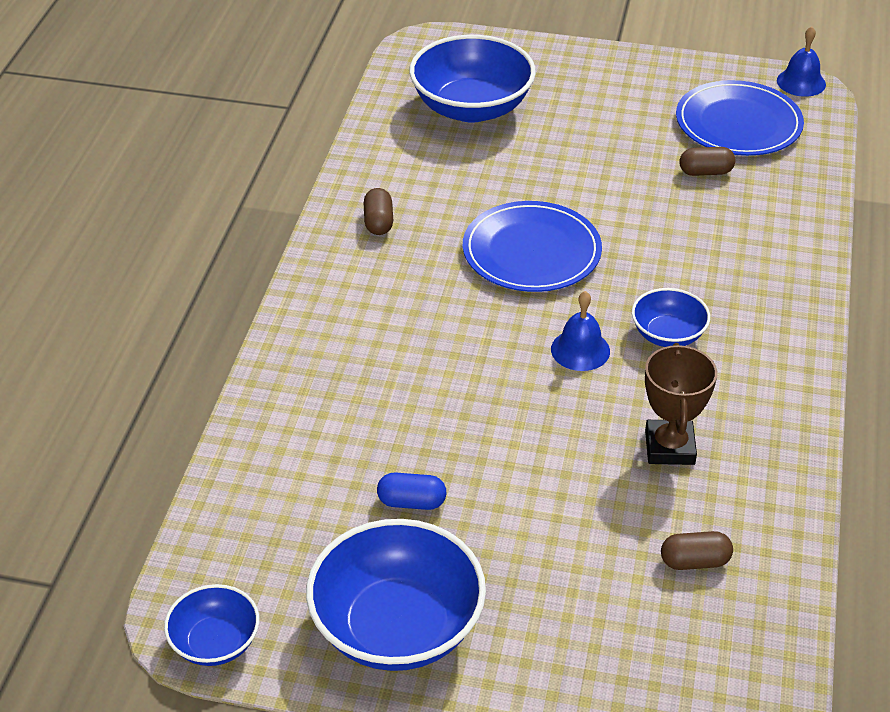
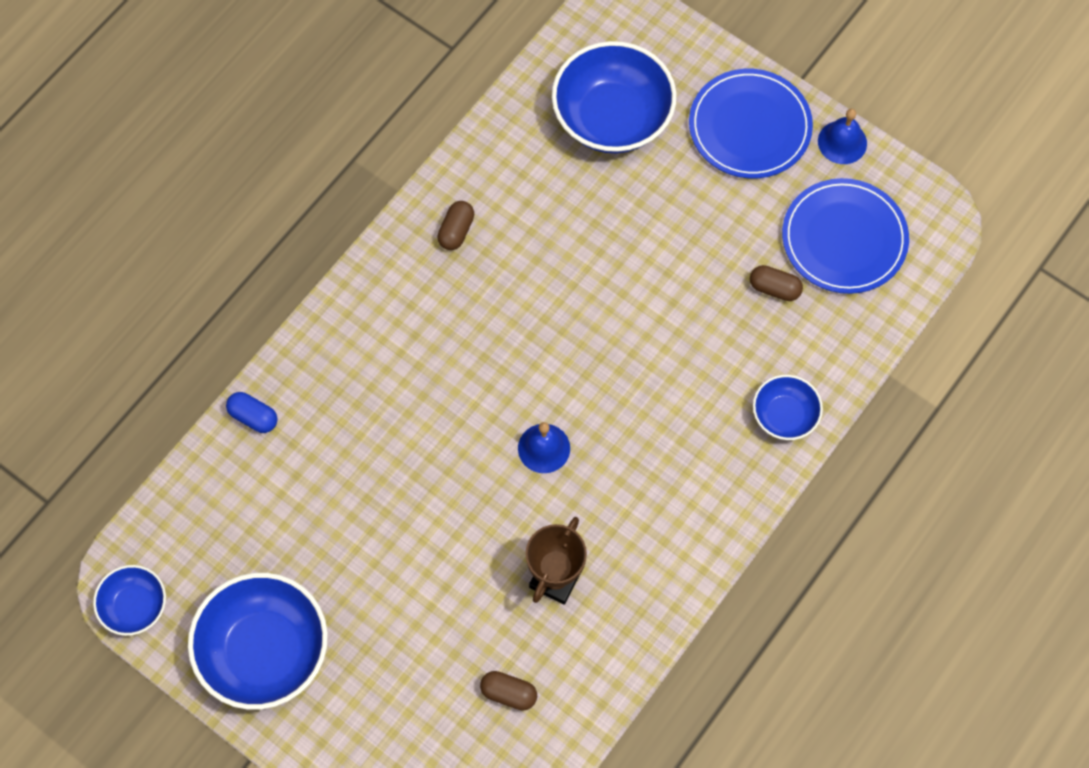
camera: 25 degrees right, 25 degrees up
blue capsule [377,473,446,510] -> blue capsule moved to [226,392,278,433]
blue plate [463,201,602,292] -> blue plate moved to [689,69,813,178]
blue bowl [632,288,710,347] -> blue bowl moved to [753,375,823,440]
blue bell [777,26,826,97] -> blue bell moved to [818,109,867,164]

